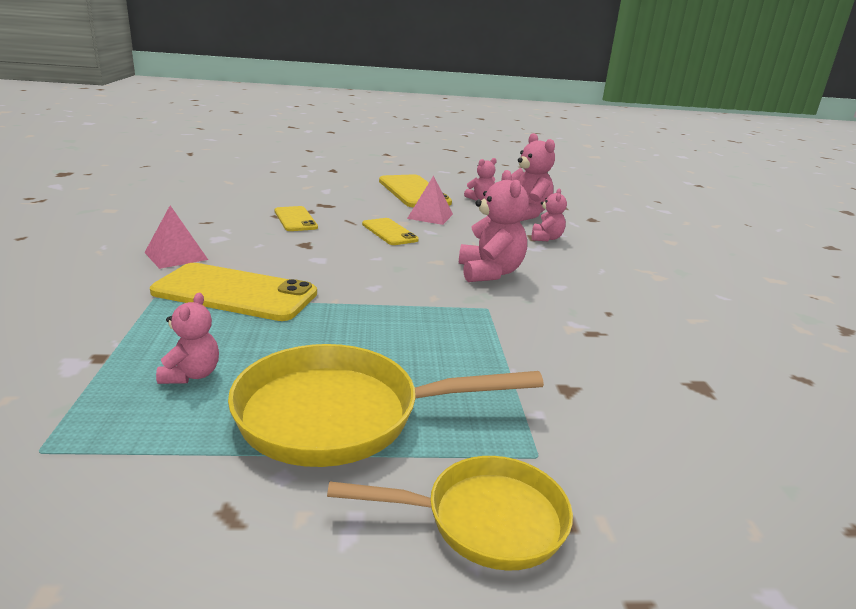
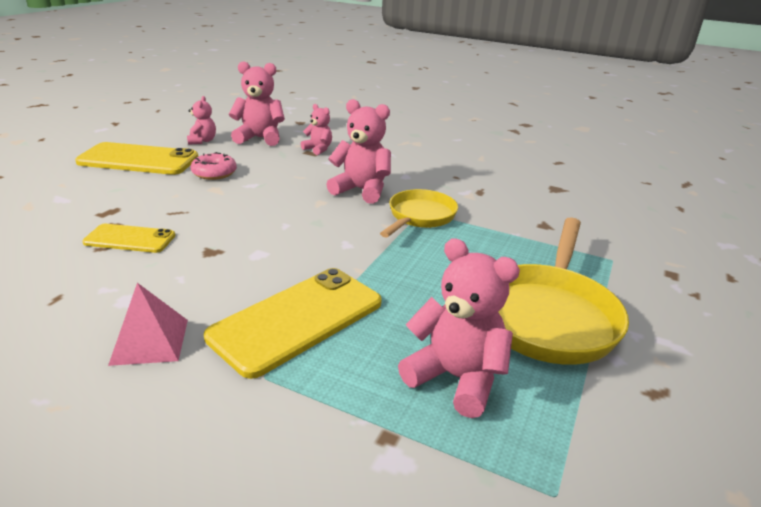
camera: 60 degrees left, 5 degrees up
pink teddy bear [156,293,219,384] -> pink teddy bear [398,238,520,418], size x1.72
yellow pan [327,456,573,571] -> yellow pan moved to [380,189,458,238]
yellow phone [362,218,419,245] -> none
pink pyramid [407,175,453,225] -> pink donut [191,152,237,180]

